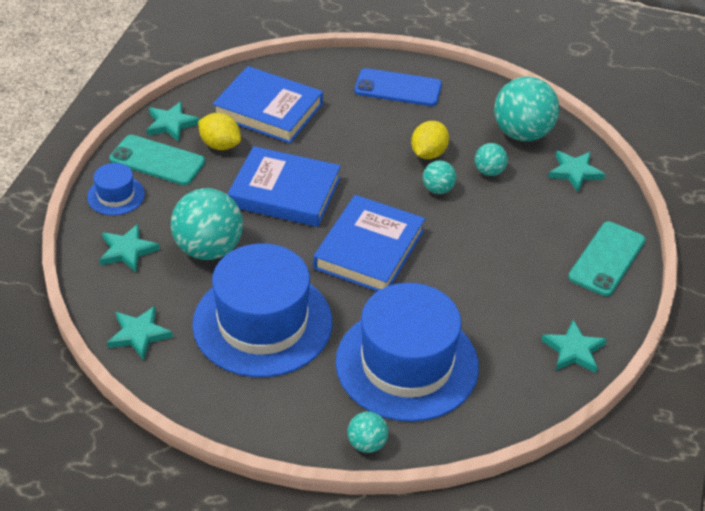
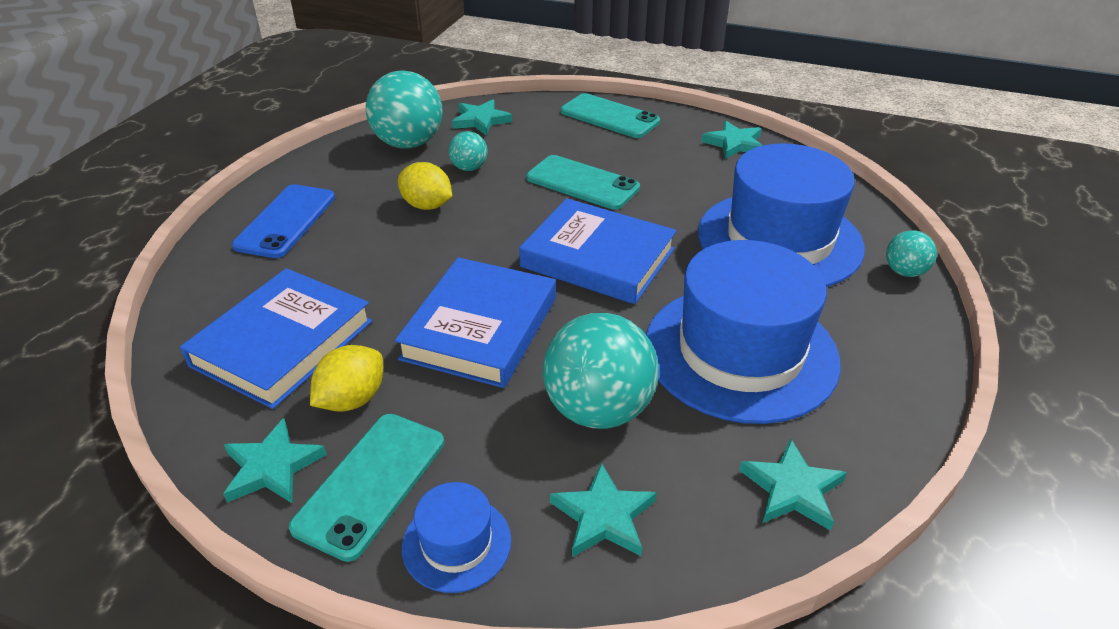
camera: 85 degrees left, 5 degrees down
turquoise ball [423,160,456,194] -> none
none -> turquoise phone [527,155,640,210]

